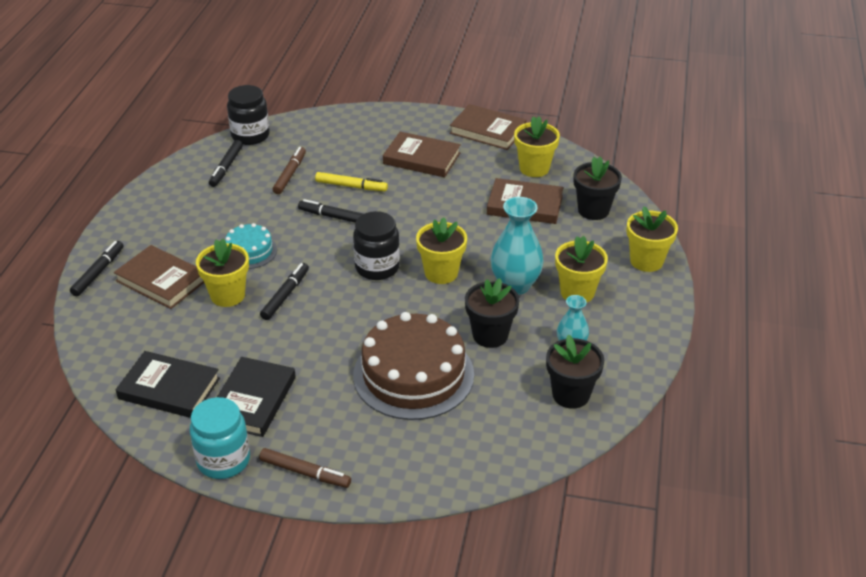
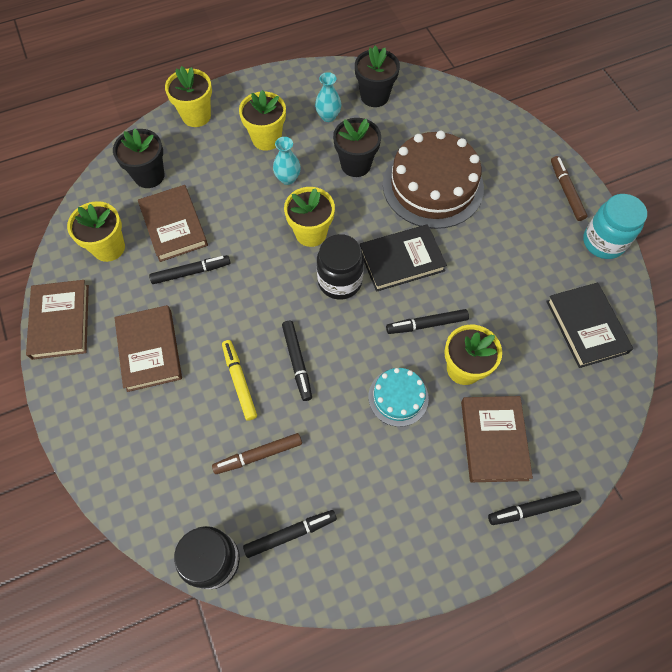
camera: 125 degrees left, 25 degrees up
black book [217,357,296,437] -> black book moved to [360,224,447,292]
turquoise vase [491,197,544,295] -> turquoise vase [273,137,301,185], size x0.58
none -> black marker [149,255,230,284]

